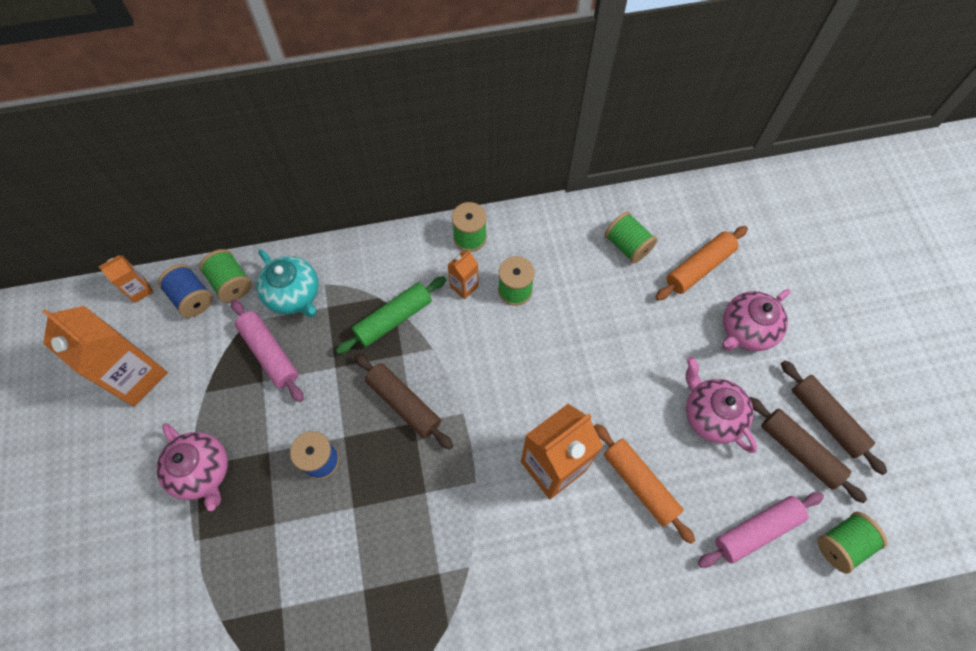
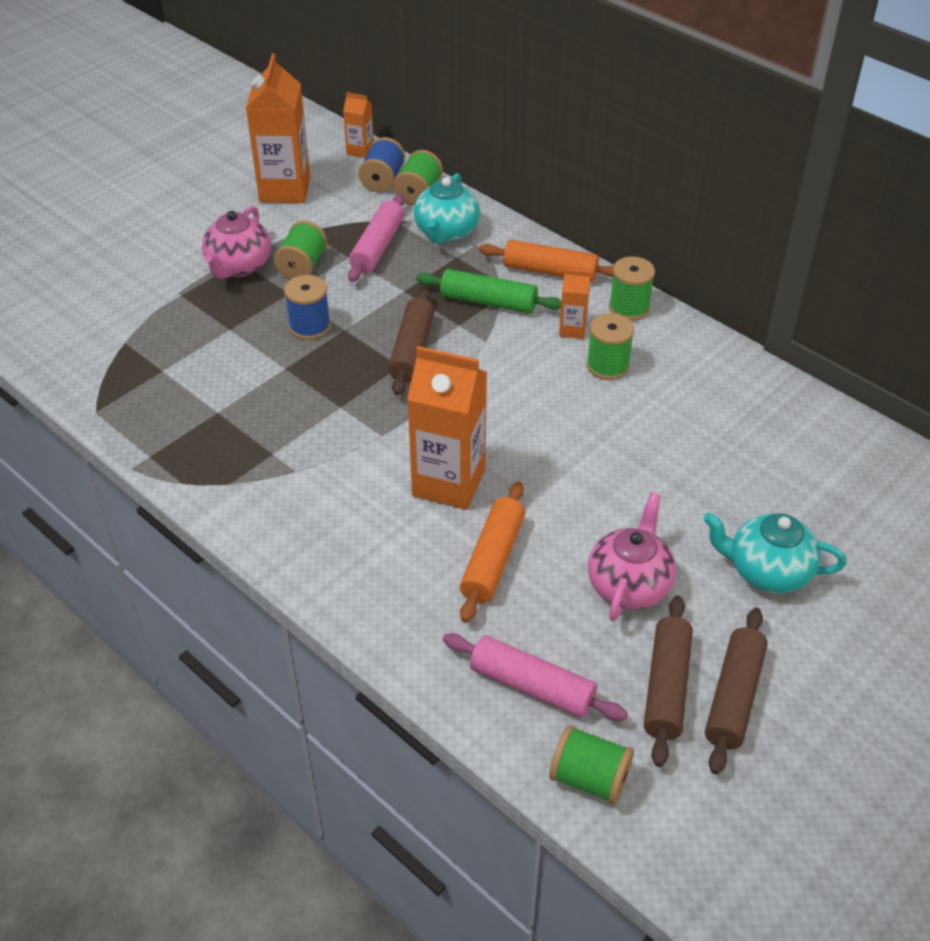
camera: 55 degrees right, 20 degrees down
green spool [605,212,657,264] -> green spool moved to [274,221,327,279]
orange rolling pin [655,226,748,301] -> orange rolling pin moved to [479,240,613,282]
pink teapot [722,289,790,351] -> turquoise teapot [703,513,846,594]

